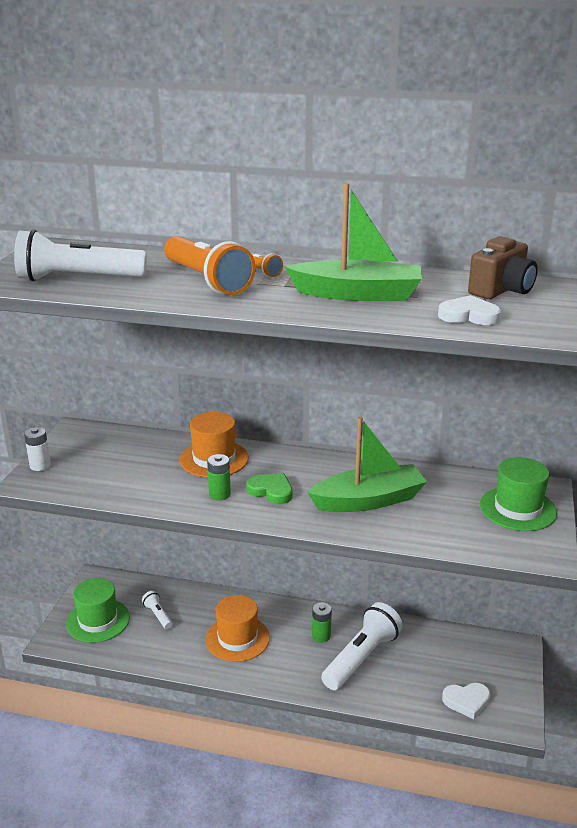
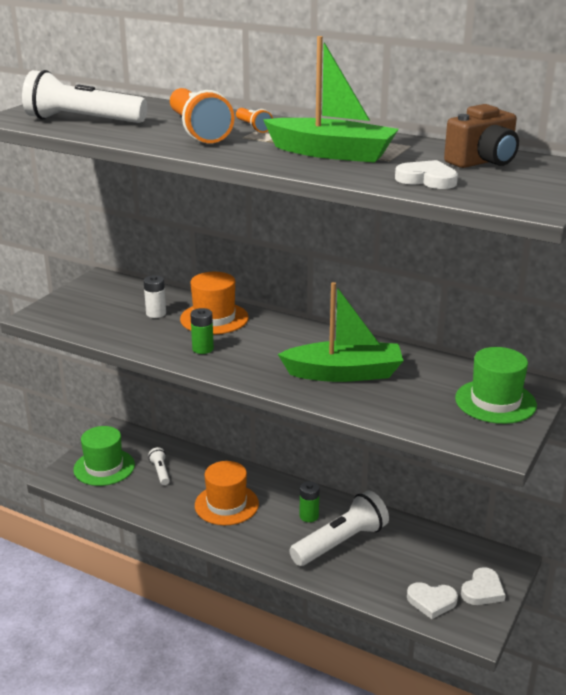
camera: 15 degrees right, 0 degrees up
white battery [24,427,51,471] -> white battery moved to [144,275,166,318]
green heart [246,473,292,504] -> none
none -> white heart [461,567,505,605]

